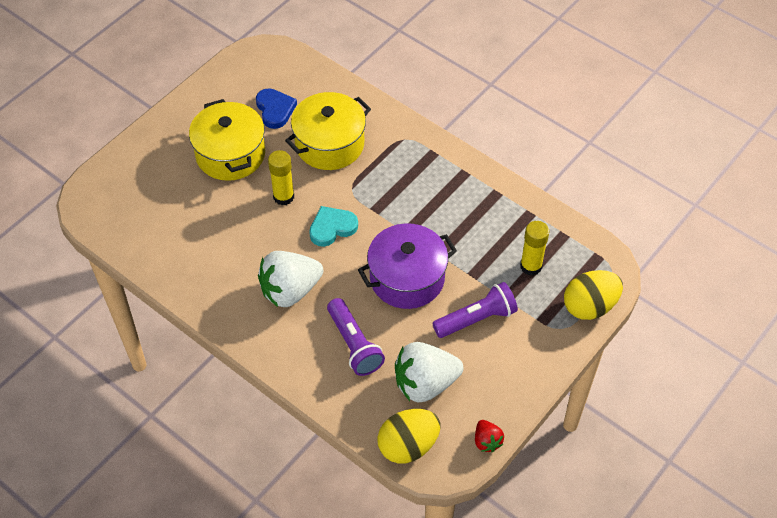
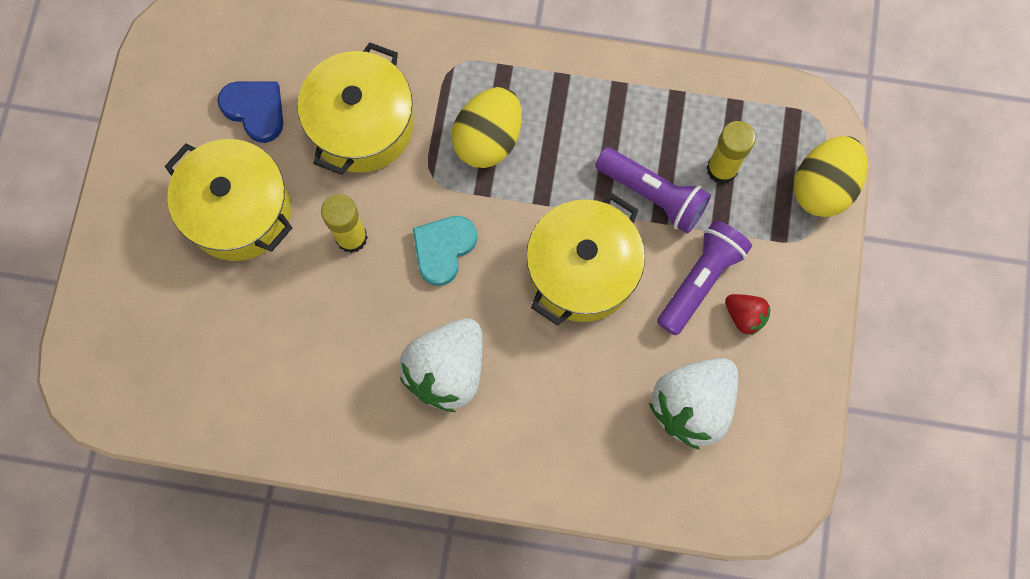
camera: 30 degrees left, 20 degrees up
purple flashlight [327,298,385,376] -> purple flashlight moved to [595,147,711,234]
purple pot [358,223,457,309] -> yellow pot [526,193,645,326]
yellow egg [377,409,440,464] -> yellow egg moved to [452,87,522,168]
red strawberry [475,420,504,452] -> red strawberry moved to [725,294,770,336]

